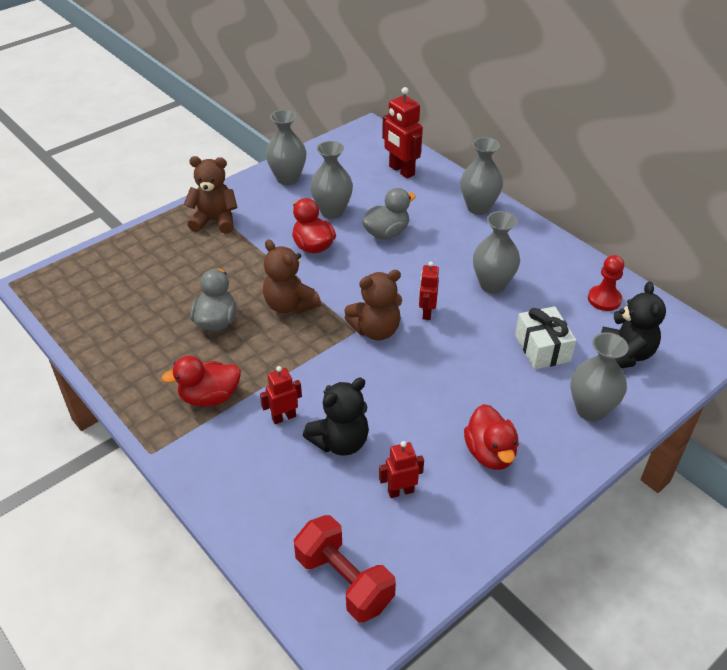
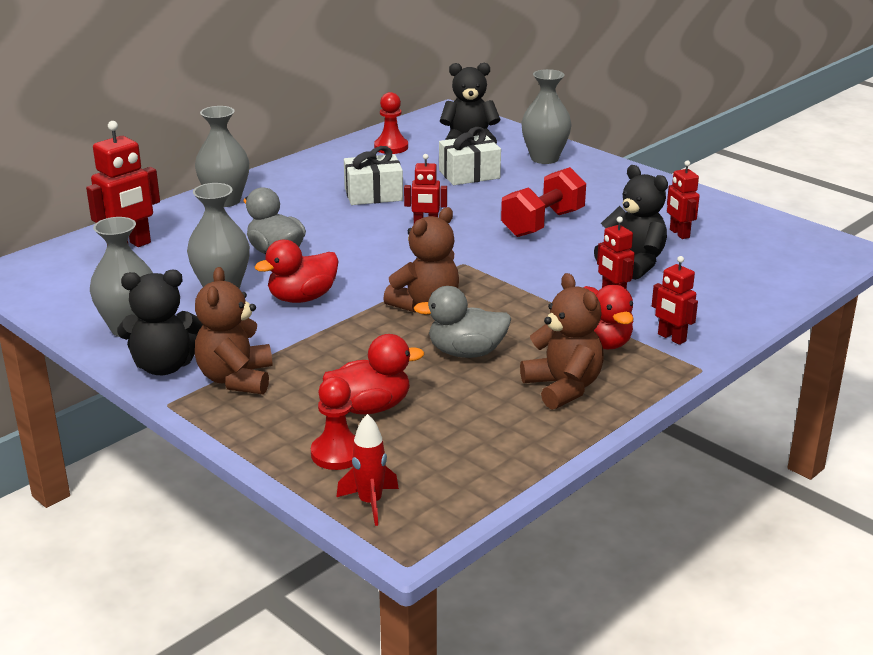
camera: 95 degrees left, 15 degrees down
red dumbbell [294,515,396,622] -> red dumbbell moved to [501,167,586,237]
brown teddy bear [344,270,402,340] -> brown teddy bear moved to [520,273,604,410]
red duck [464,404,519,470] -> red duck moved to [323,334,424,415]
grey vase [473,211,520,294] -> white gift [344,146,403,205]
none -> black teddy bear [117,270,203,375]
none -> red pawn [311,377,355,470]
none -> red rocket [337,414,399,526]
none -> red robot [652,256,698,345]

